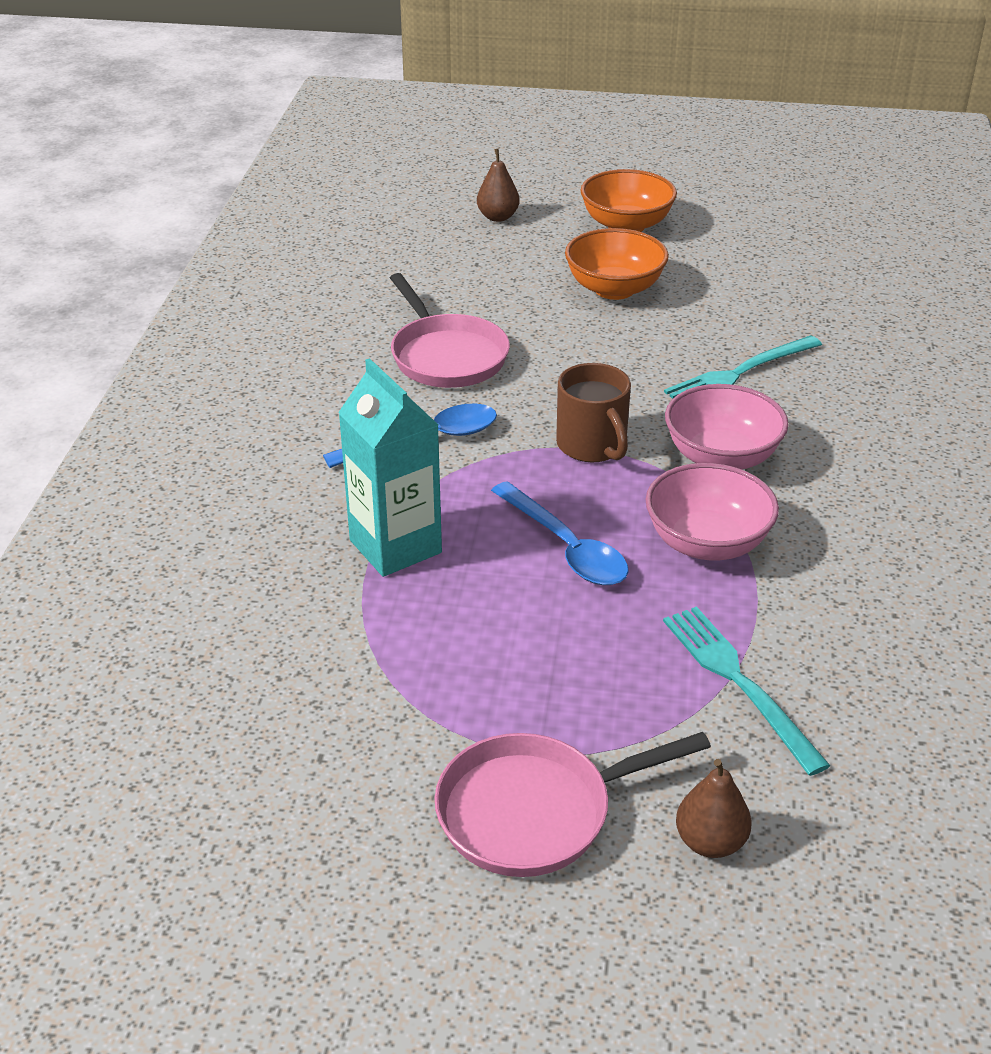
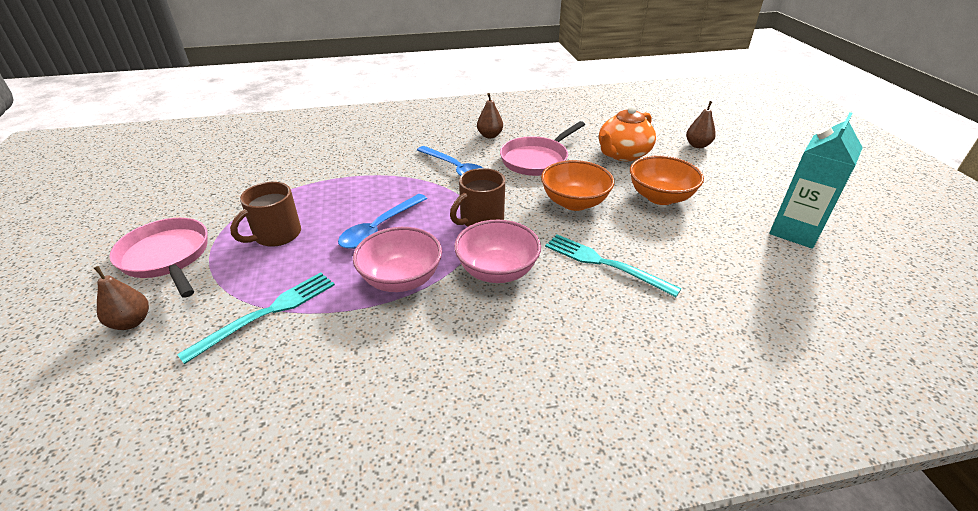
camera: 70 degrees right, 0 degrees up
turquoise carton [338,358,442,577] -> turquoise carton moved to [769,112,863,249]
orange bowl [580,169,677,232] -> orange bowl moved to [541,160,614,211]
none -> brown mug [230,182,301,247]
none -> brown pear [477,93,503,138]
none -> orange teapot [599,106,656,161]

